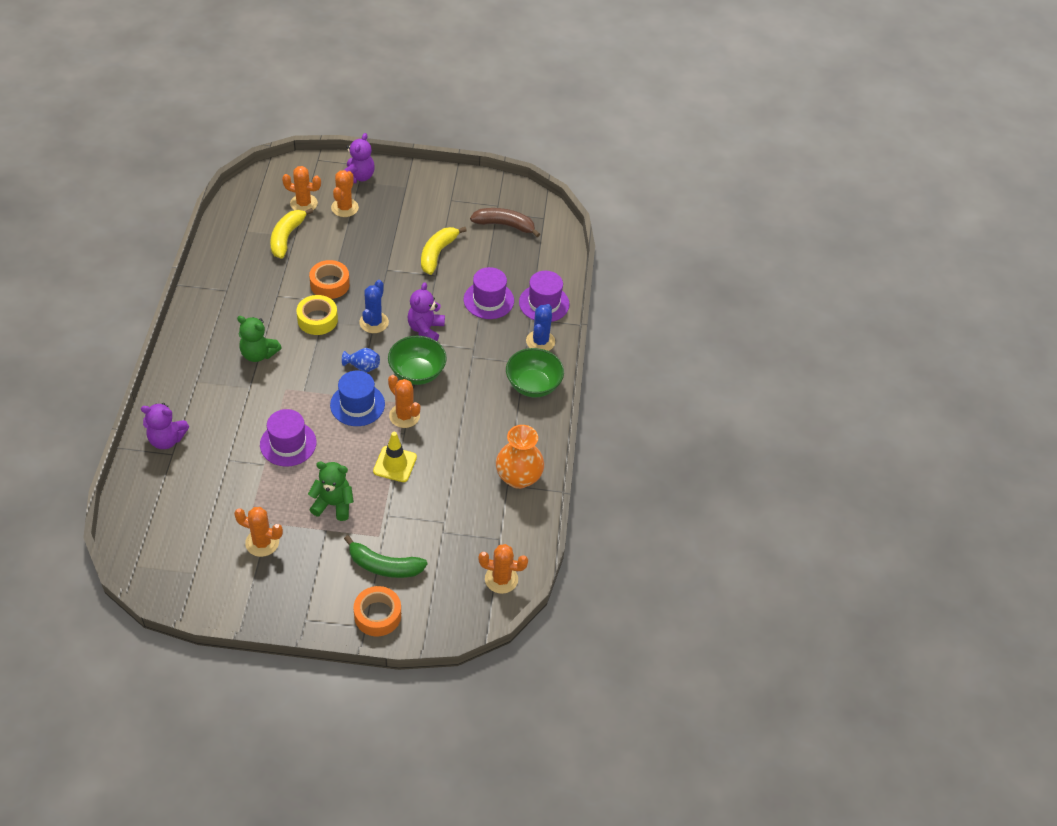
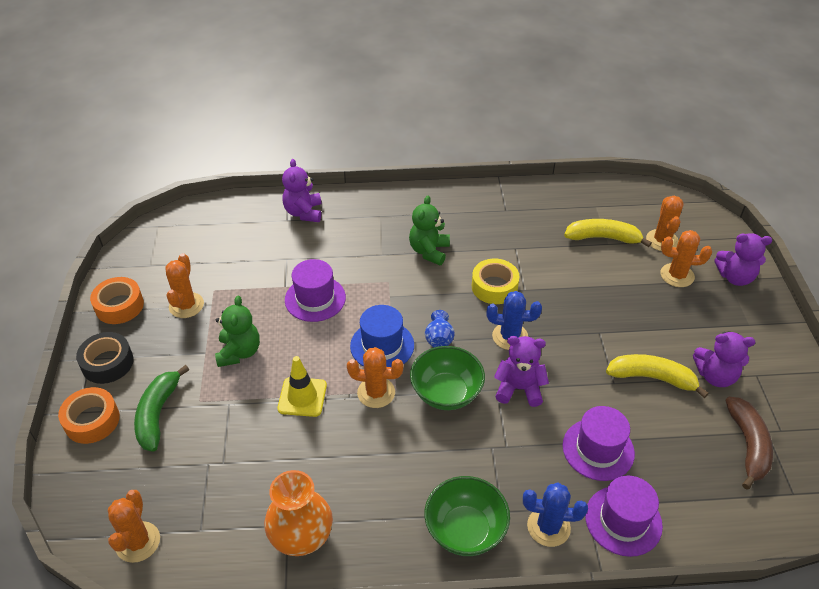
camera: 85 degrees right, 5 degrees down
orange tape [309,260,350,299] -> orange tape moved to [90,277,144,324]
orange cactus [388,375,420,428] -> orange cactus turned 60 degrees clockwise [347,347,404,408]
none -> black tape [76,332,134,384]
none -> purple teddy bear [693,331,755,387]

